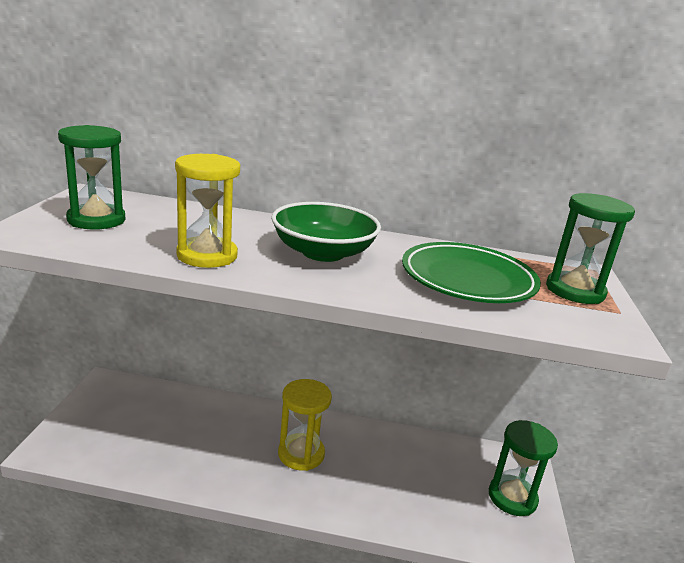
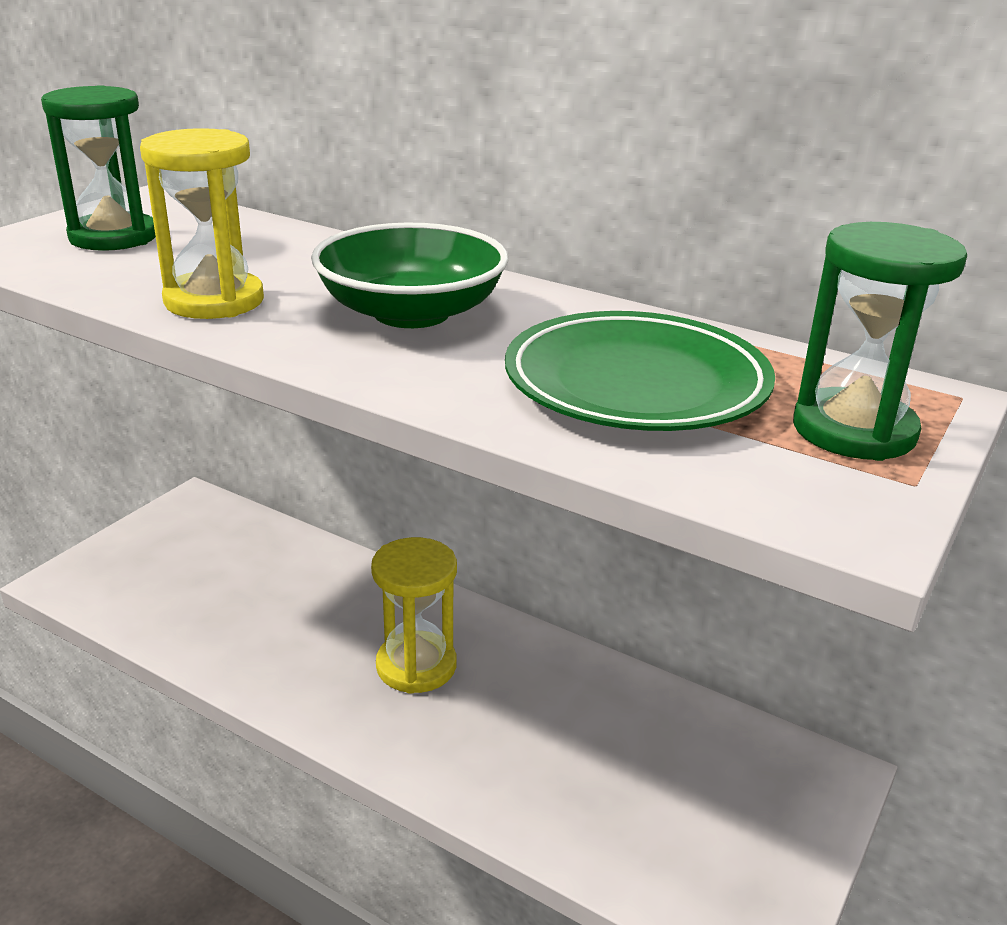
camera: 25 degrees right, 5 degrees up
green hourglass [489,420,558,516] -> none

